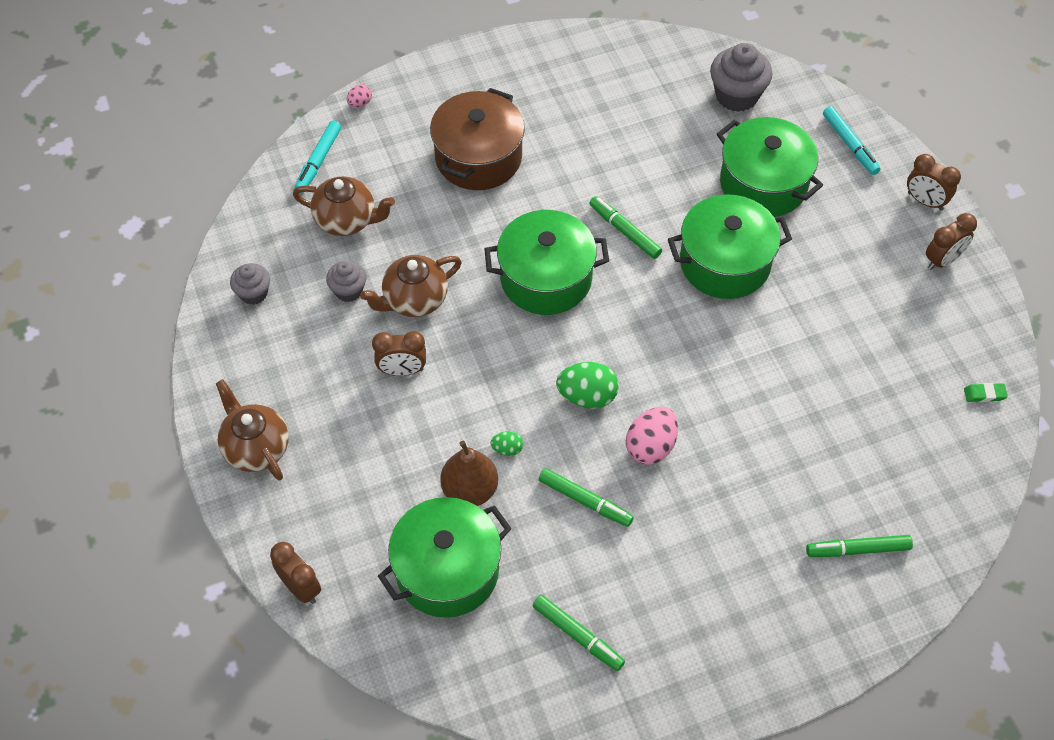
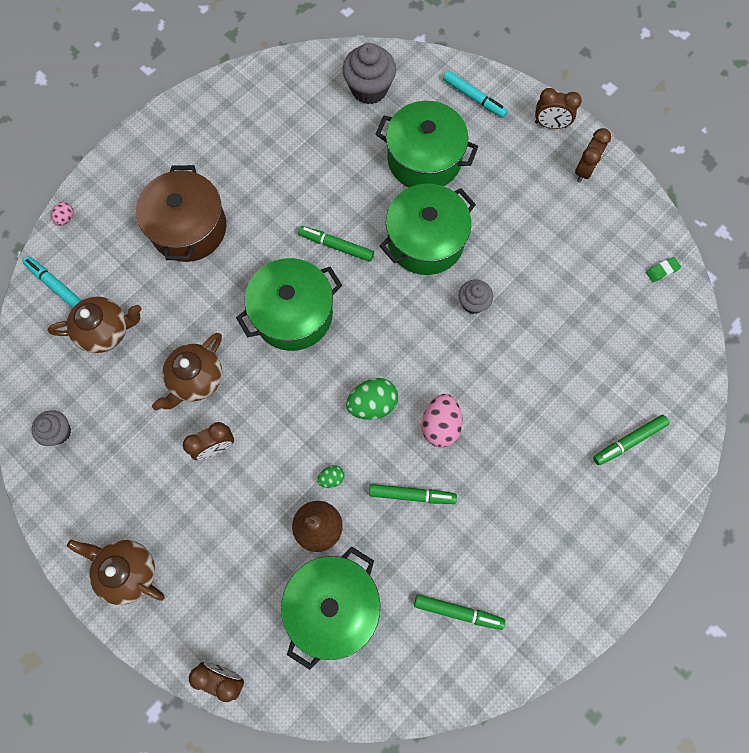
camera: 25 degrees left, 15 degrees up
turquoise marker [295,120,341,193] -> turquoise marker turned 135 degrees clockwise [23,256,82,308]
grey cupcake [326,261,367,302] -> grey cupcake moved to [459,280,493,314]

